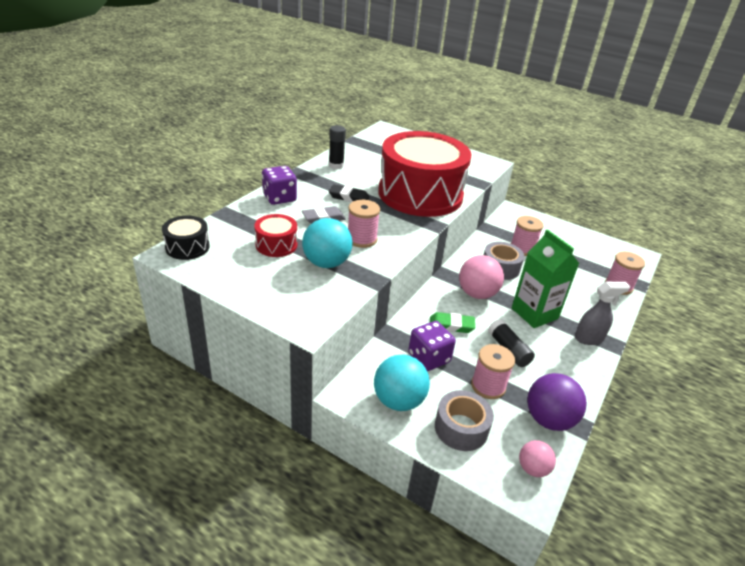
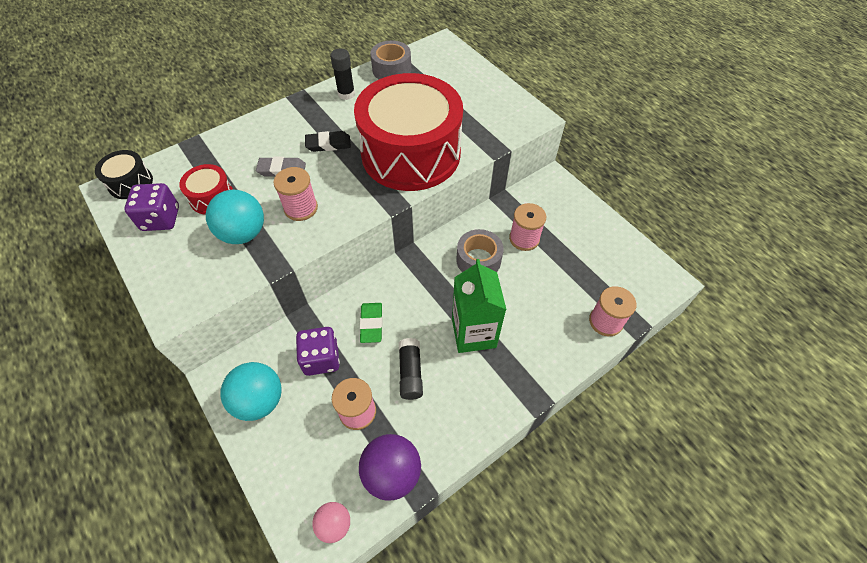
camera: 25 degrees right, 20 degrees up
purple dice [262,166,297,205] -> purple dice moved to [124,183,179,231]
black eraser [329,184,370,202] -> black eraser turned 45 degrees counterclockwise [305,131,351,152]
green eraser [430,312,475,333] -> green eraser turned 60 degrees clockwise [360,303,383,343]
grey tape [435,390,494,451] -> grey tape moved to [370,41,411,79]
pink ball [459,255,504,299] -> none
grey spray bottle [575,282,630,345] -> none

